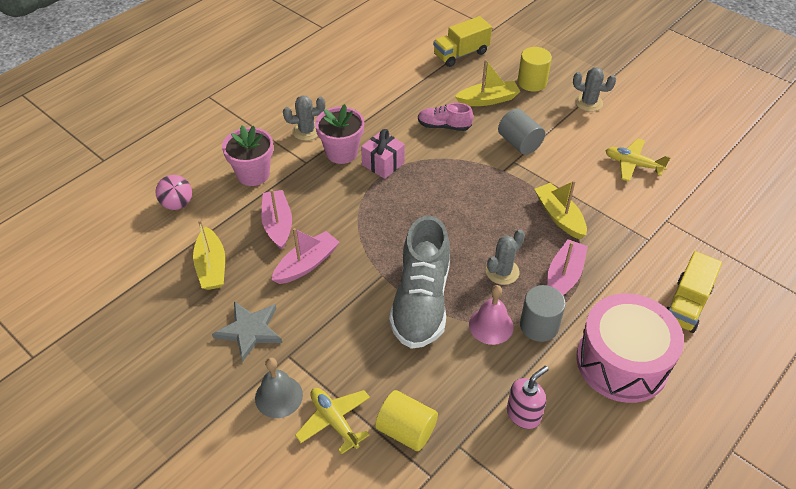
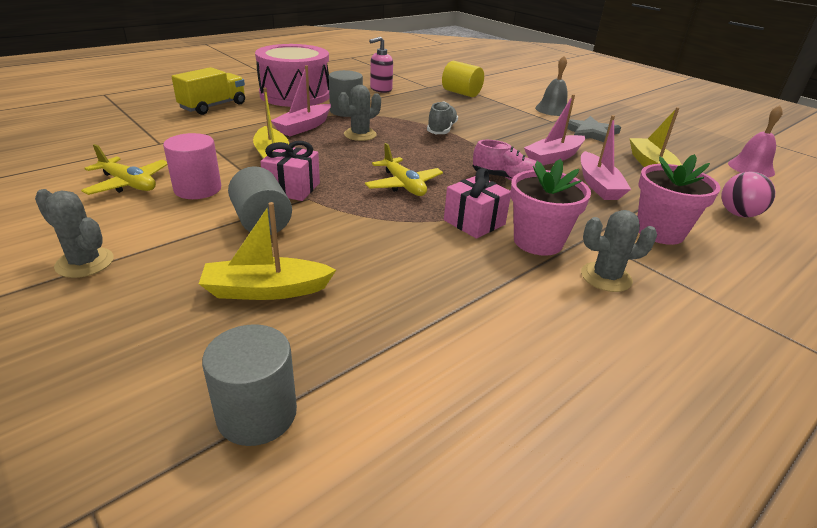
camera: 175 degrees left, 15 degrees down
yellow plane [295,388,370,454] -> yellow plane moved to [365,143,443,196]
grey shoe [389,216,450,349] -> grey shoe [427,102,458,134], size x0.51
pink shoe [418,103,473,131] -> pink shoe moved to [473,140,536,181]
yellow truck [433,16,492,67] -> grey cylinder [202,324,297,446]
pink bell [469,285,513,345] -> pink bell moved to [728,106,783,177]
yellow cylinder [518,47,552,92] -> none
none -> pink cylinder [163,133,221,199]
none -> pink gift [260,141,320,201]

